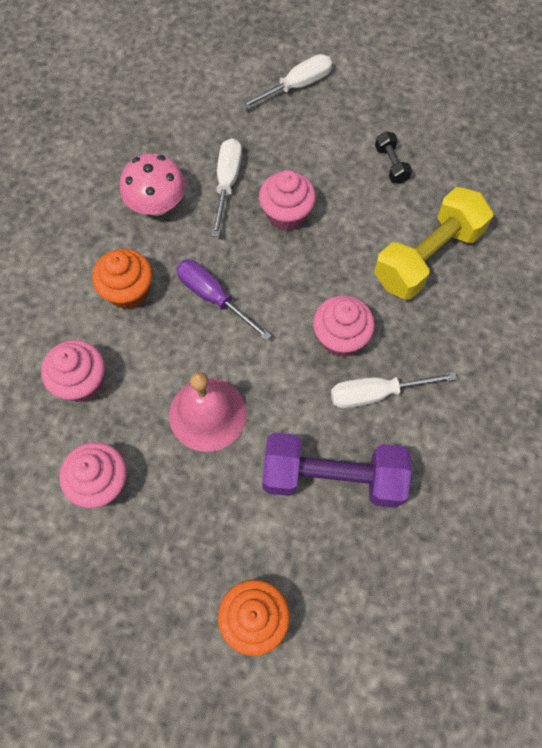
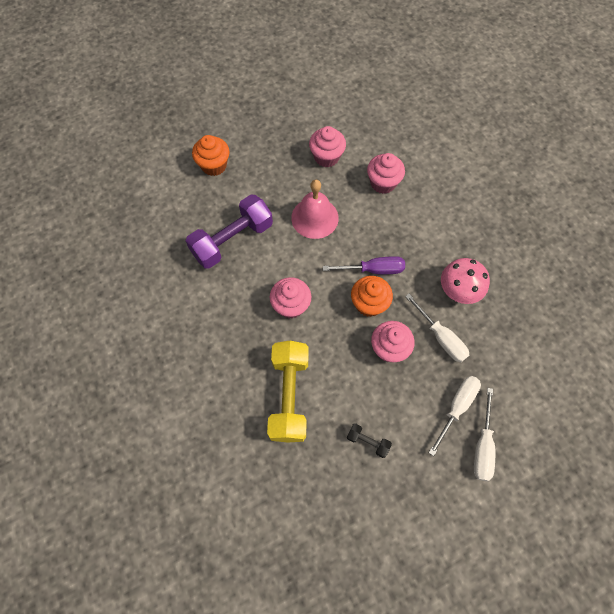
camera: 135 degrees right, 0 degrees up
orange cupcake [92,249,152,310] -> orange cupcake moved to [351,276,393,317]
white screwdriver [331,372,457,408] -> white screwdriver moved to [429,376,481,456]

